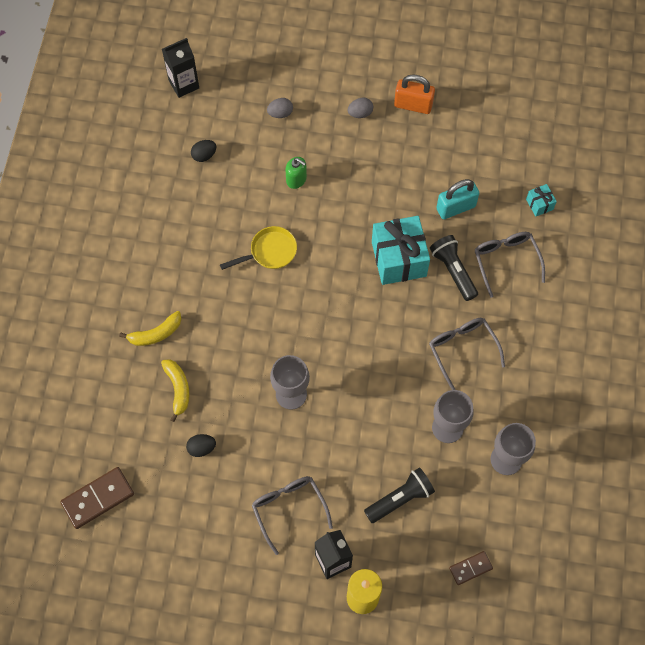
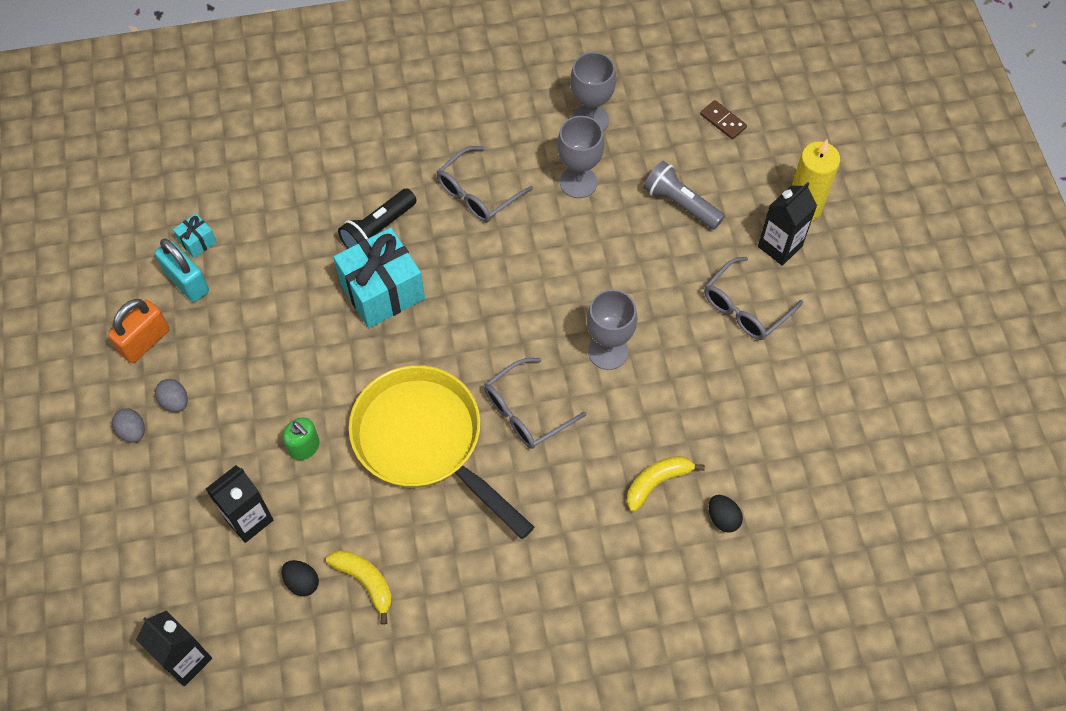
camera: 110 degrees left, 5 degrees down
brown domino [60,467,134,529] -> none
yellow banana [119,311,182,346] -> yellow banana moved to [326,550,392,625]
black egg [186,434,216,457] -> black egg moved to [709,495,743,533]
yellow pan [220,226,297,270] -> yellow pan [349,365,534,539], size x2.02
grey egg [267,98,293,118] -> grey egg moved to [112,408,145,443]
green soap dispenser [285,157,307,189] -> green soap dispenser turned 120 degrees clockwise [283,418,320,460]
black flashlight [364,467,435,523] -> grey flashlight [643,161,725,229]
orange padlock [394,74,435,114] -> orange padlock turned 45 degrees clockwise [108,299,169,363]
turquoise padlock [436,179,479,220] -> turquoise padlock moved to [155,238,209,302]
grey glasses [475,232,545,298] -> grey glasses moved to [484,358,587,449]
turquoise gift [526,184,557,217] -> turquoise gift moved to [173,213,217,258]
none -> black carton [206,465,273,543]

